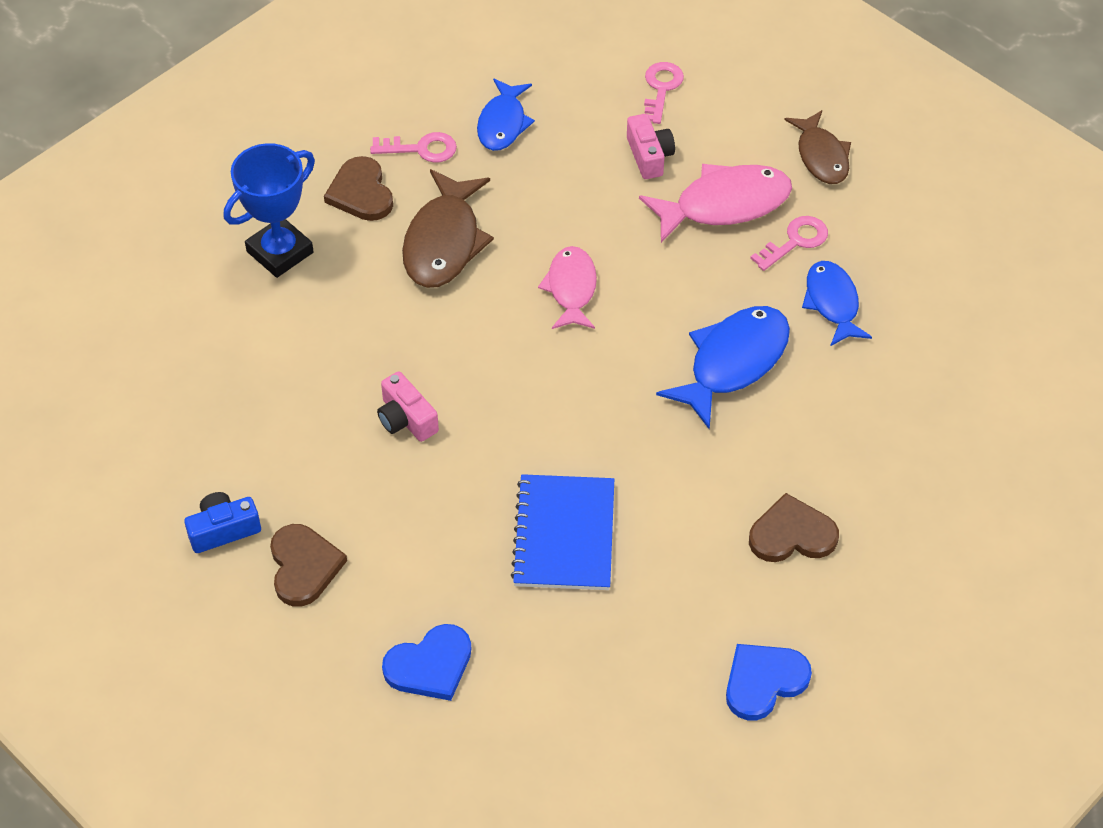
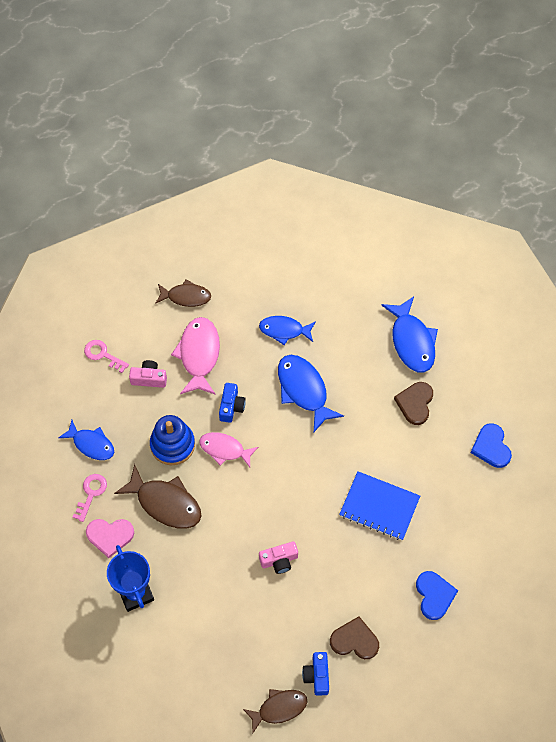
camera: 70 degrees left, 10 degrees up
brown heart [324,156,393,221] -> pink heart [86,519,134,558]
pink key [750,216,828,271] -> none
none -> blue stacking toy [150,415,195,465]
none -> blue camera [219,383,246,423]
none -> brown fish [243,689,307,734]
none -> blue fish [381,297,438,373]

